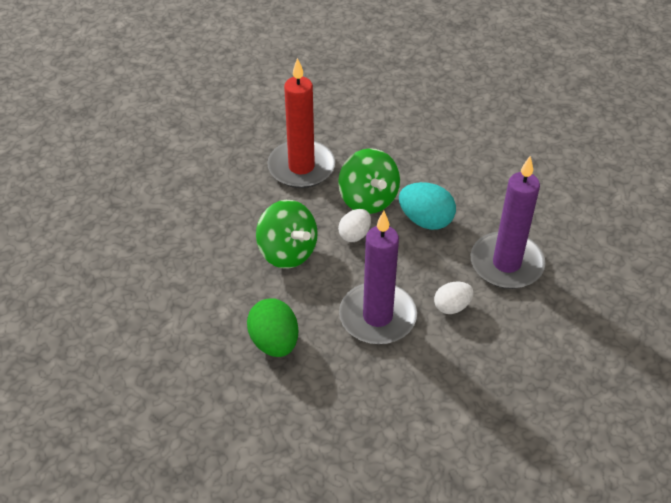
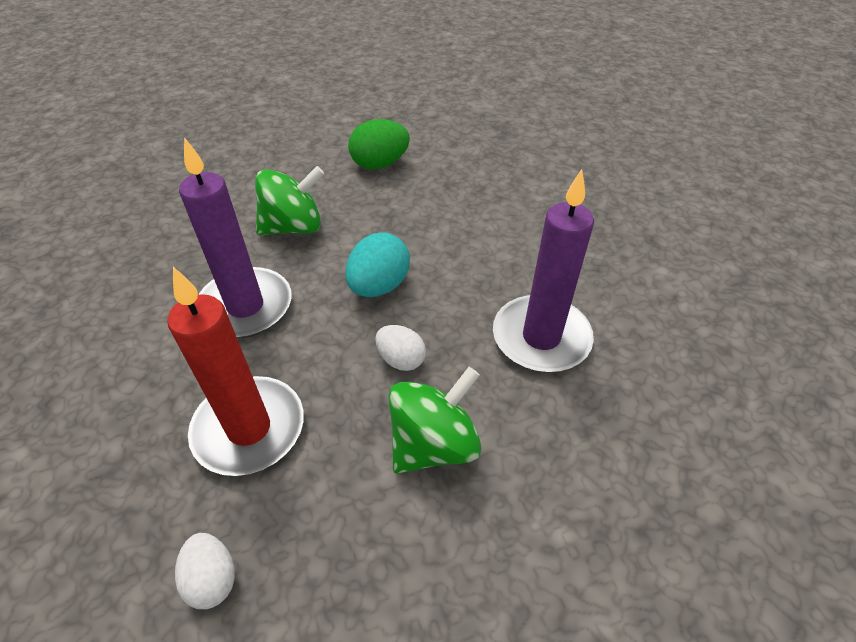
camera: 90 degrees left, 0 degrees up
green egg [247,298,298,357] -> green egg moved to [348,119,410,170]
green spinning top [338,148,400,214] -> green spinning top moved to [255,166,324,235]
white egg [434,281,474,314] -> white egg moved to [175,533,235,609]
purple candle [471,156,546,289] -> purple candle moved to [179,137,292,338]

